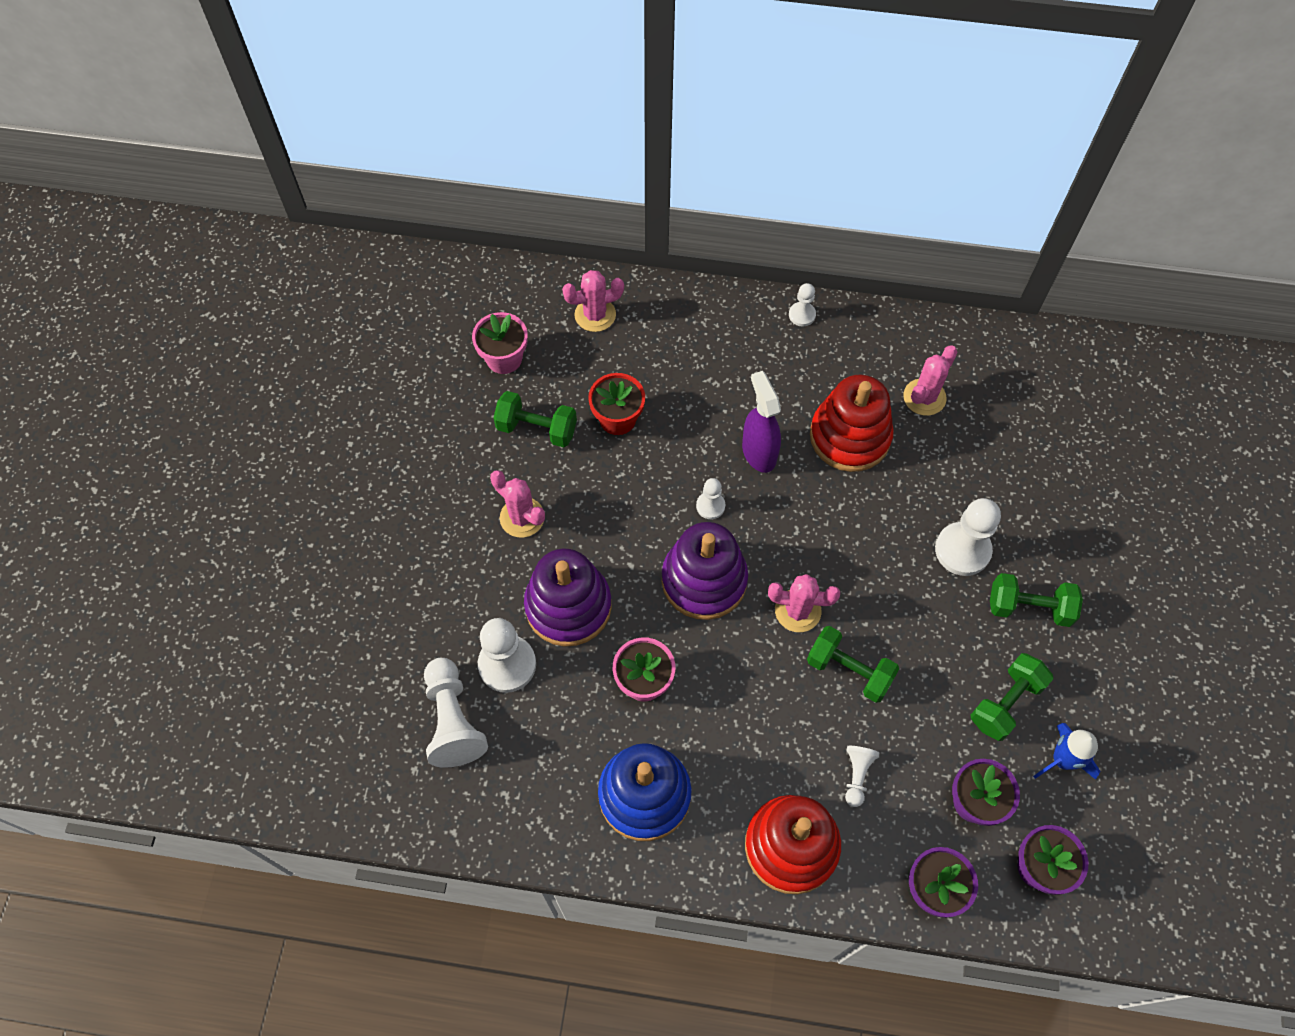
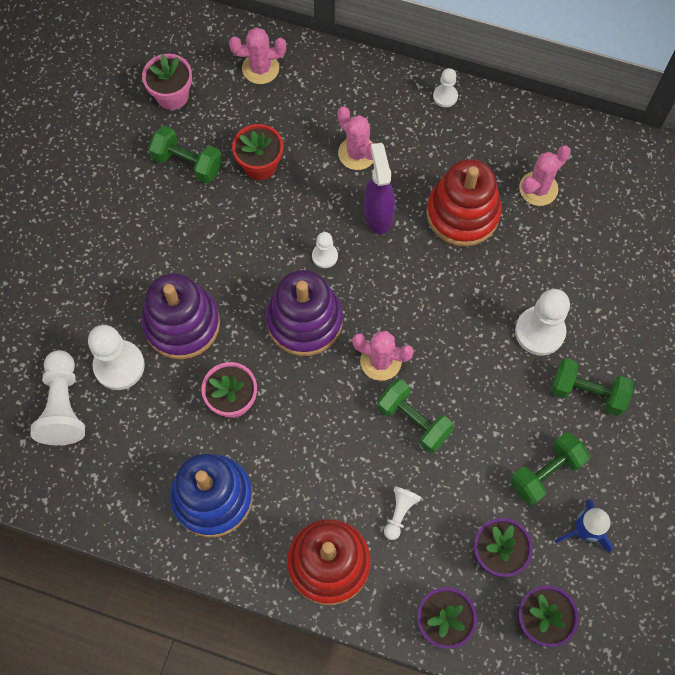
camera: 10 degrees right, 5 degrees up
pink cactus [490,470,545,538] -> pink cactus moved to [337,107,376,170]

